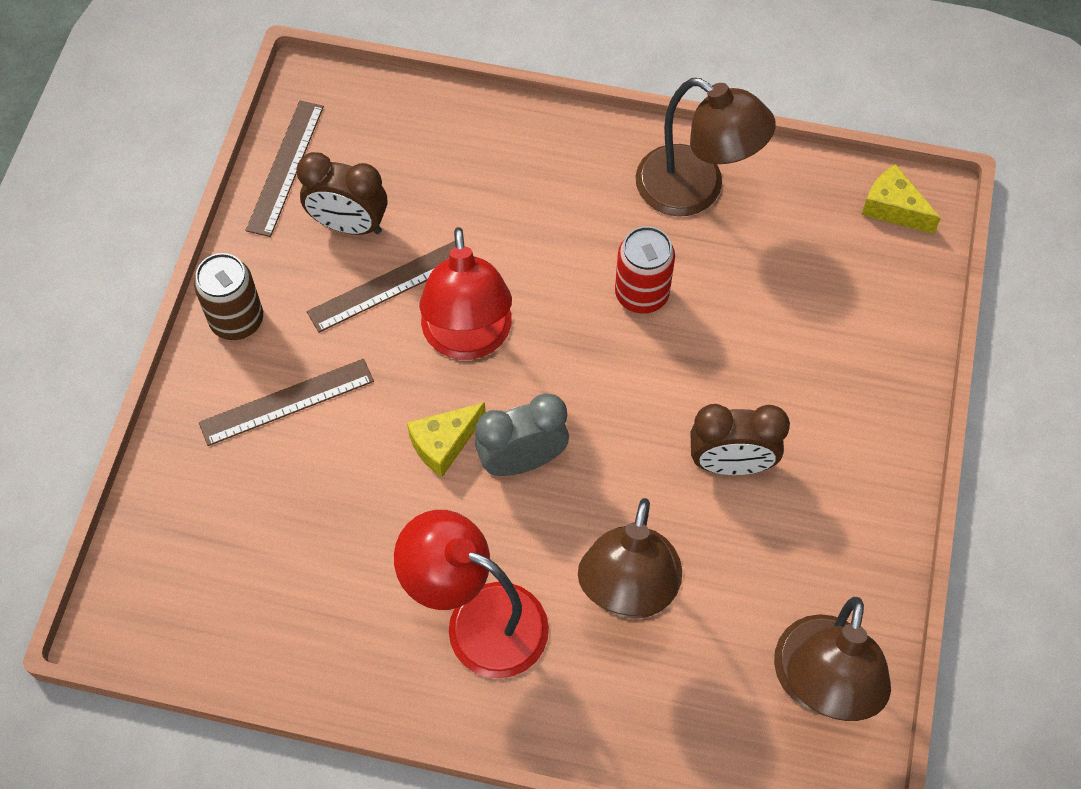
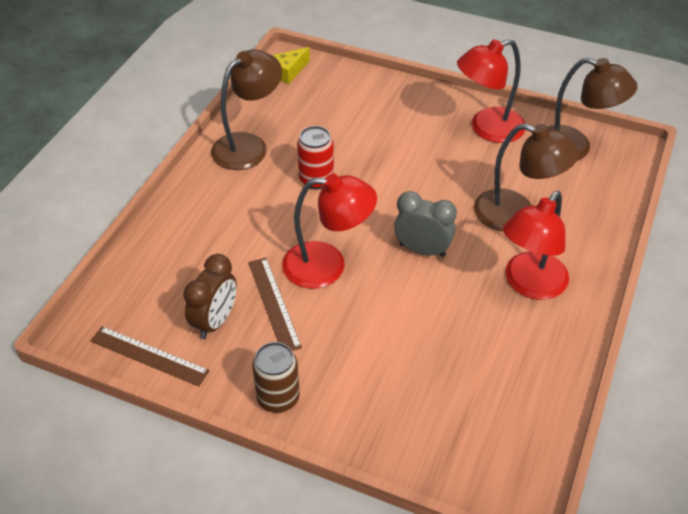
camera: 80 degrees left, 15 degrees down
brown ruler [199,359,374,446] -> none
yellow cheese [407,402,486,477] -> none
grey clock [475,394,569,476] -> grey clock turned 120 degrees clockwise [394,191,457,257]
brown clock [690,404,790,475] -> none
none -> red lamp [457,39,526,143]

